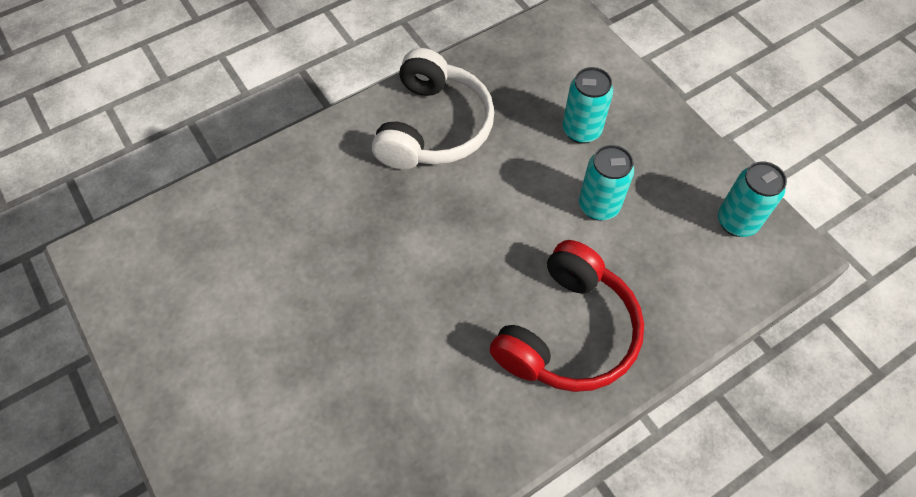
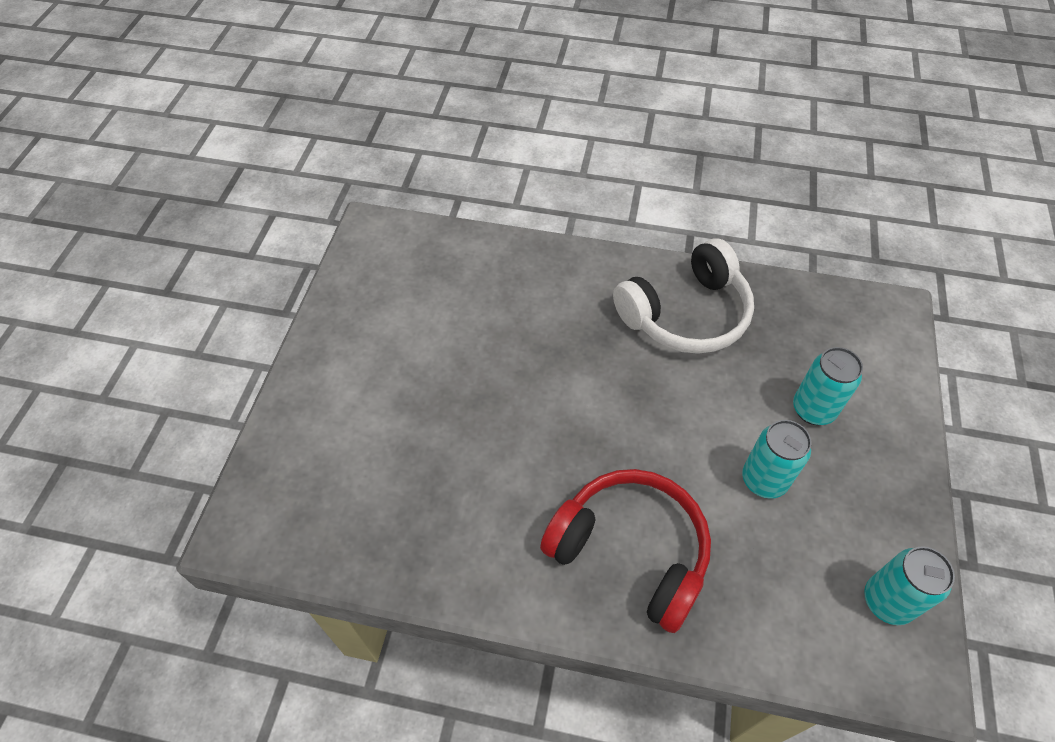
camera: 45 degrees right, 5 degrees down
red headphones [490,240,644,392] -> red headphones turned 135 degrees counterclockwise [540,469,711,633]

